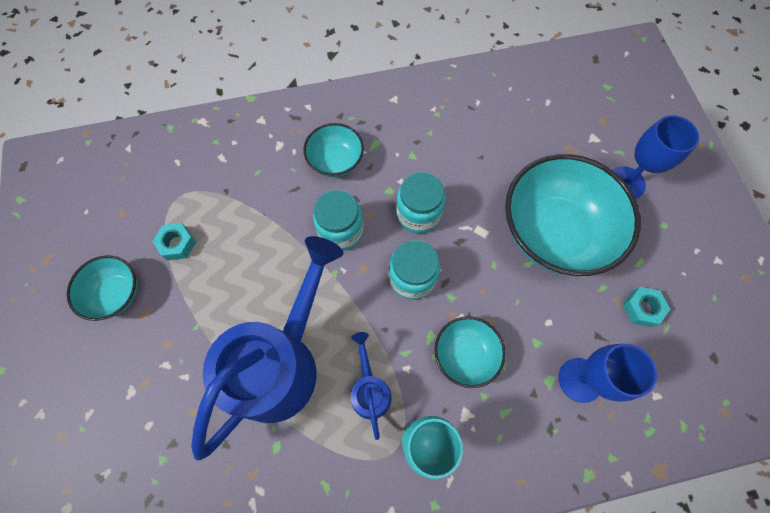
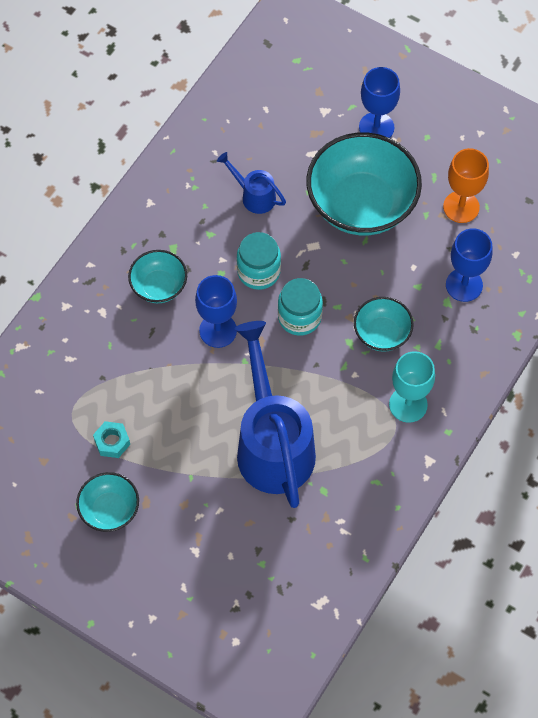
camera: 45 degrees left, 5 degrees down
turquoise jar [313,190,363,251] -> blue goblet [195,275,237,348]
blue watering can [351,332,392,440] -> blue watering can moved to [217,152,286,214]
turquoise nut [622,287,670,327] -> orange goblet [443,148,489,223]

